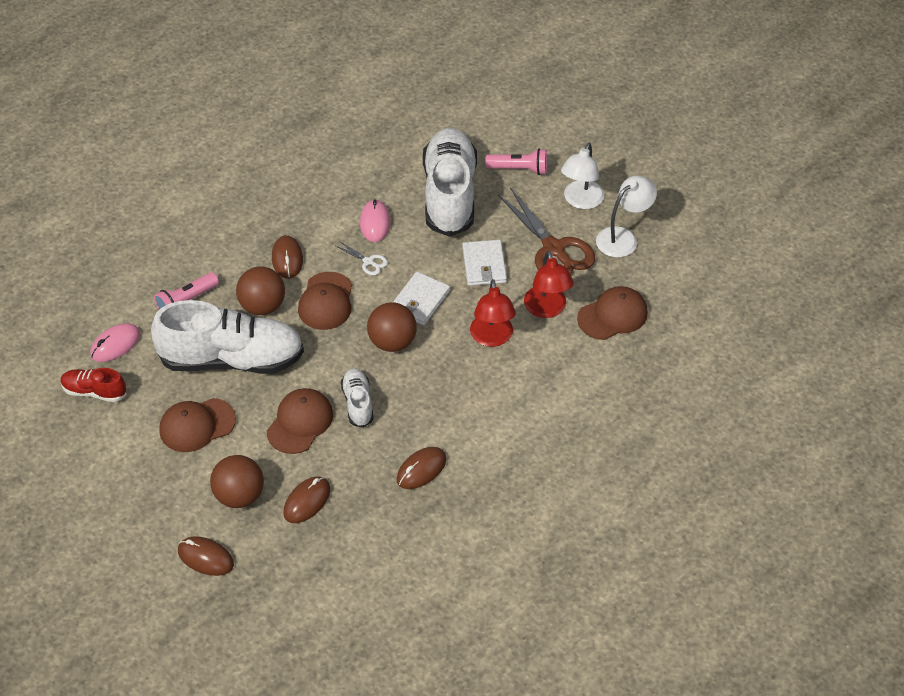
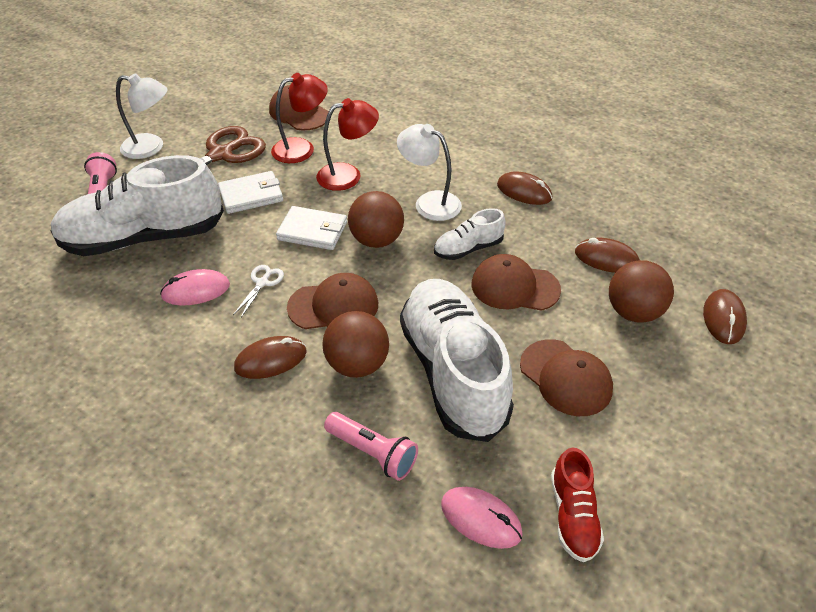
camera: 105 degrees left, 5 degrees down
white lamp [596,176,657,258] -> white lamp moved to [397,124,462,221]

